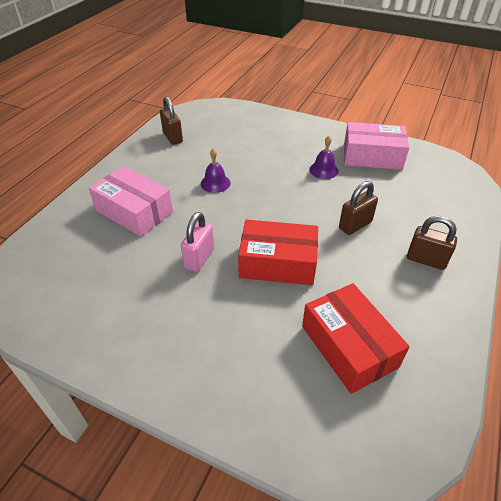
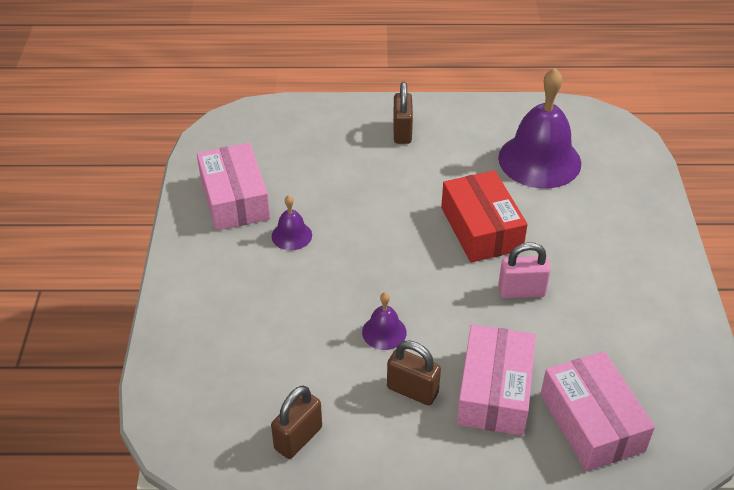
camera: 115 degrees left, 0 degrees up
red box [302,283,409,394] -> purple bell [498,68,581,189]
brown padlock [339,181,378,235] -> brown padlock moved to [387,341,441,405]
none -> pink box [541,351,655,472]

